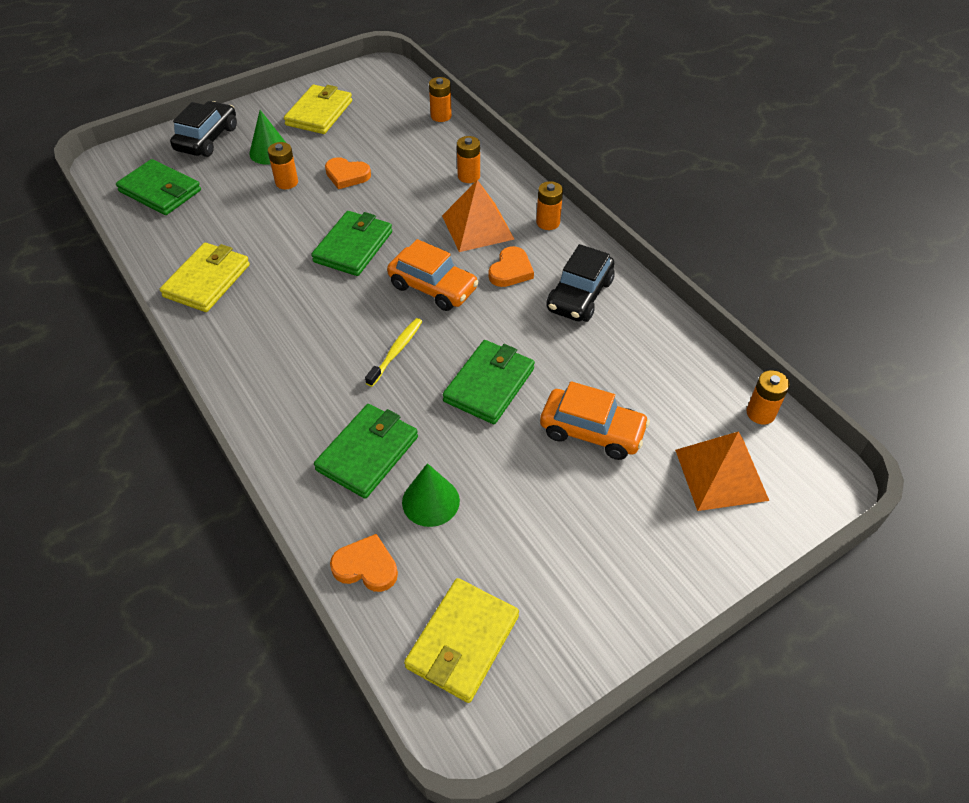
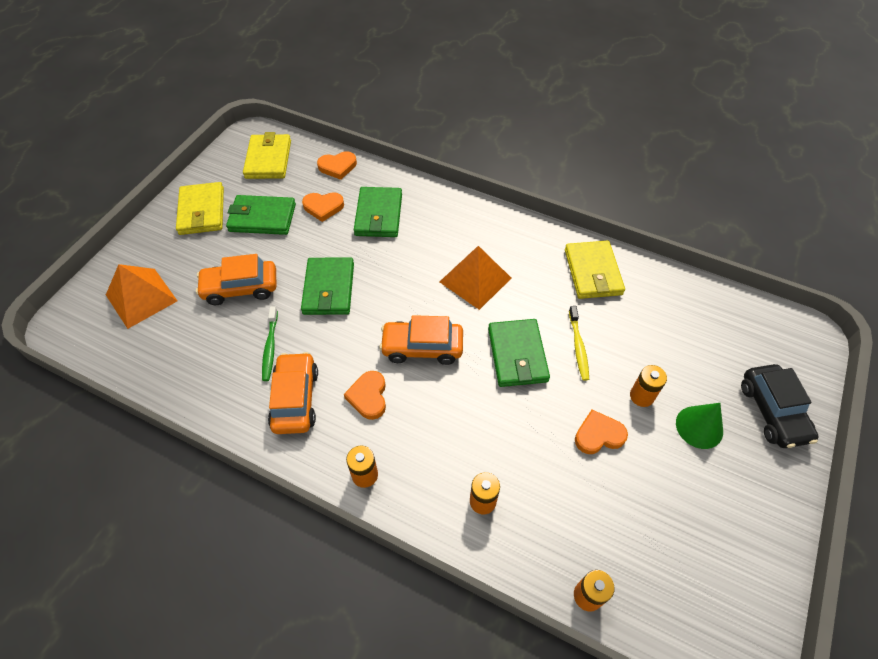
camera: 150 degrees right, 5 degrees up
green wallet [116,159,201,215] -> green wallet moved to [226,195,296,235]
yellow wallet [284,85,352,134] -> yellow wallet moved to [176,182,224,235]
yellow toothbrush [365,318,423,387] -> yellow toothbrush moved to [569,306,589,381]
green cone [402,463,460,527] -> orange heart [302,192,344,222]
orange pyramid [442,180,515,252] -> orange pyramid moved to [440,246,511,310]
black car [546,244,615,322] -> orange car [268,352,318,434]
orange battery [746,370,790,425] -> none
none -> green toothbrush [262,306,278,381]

